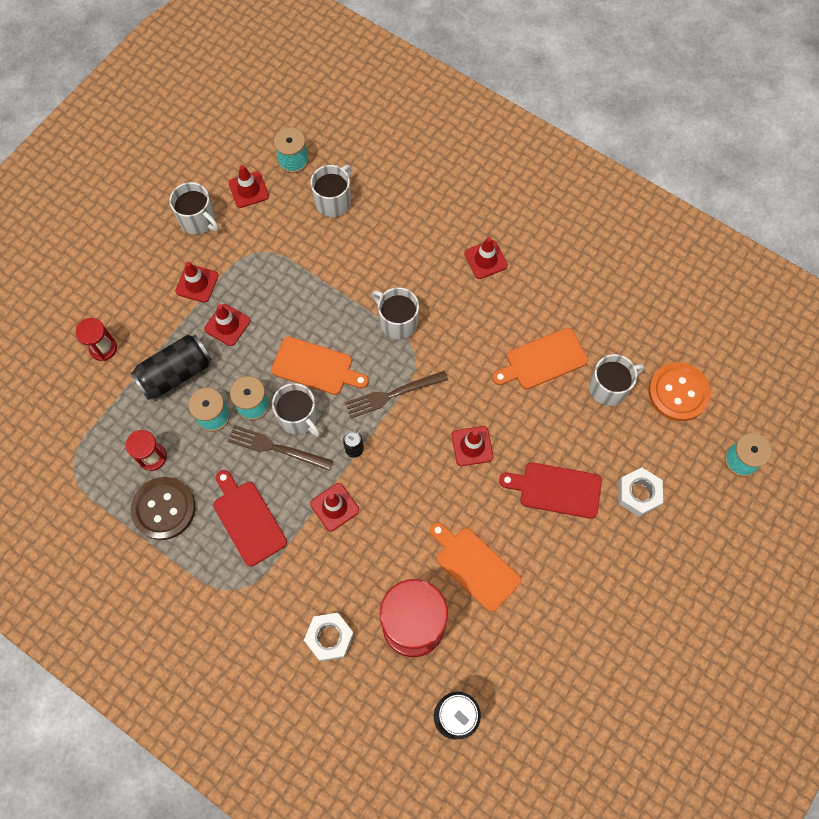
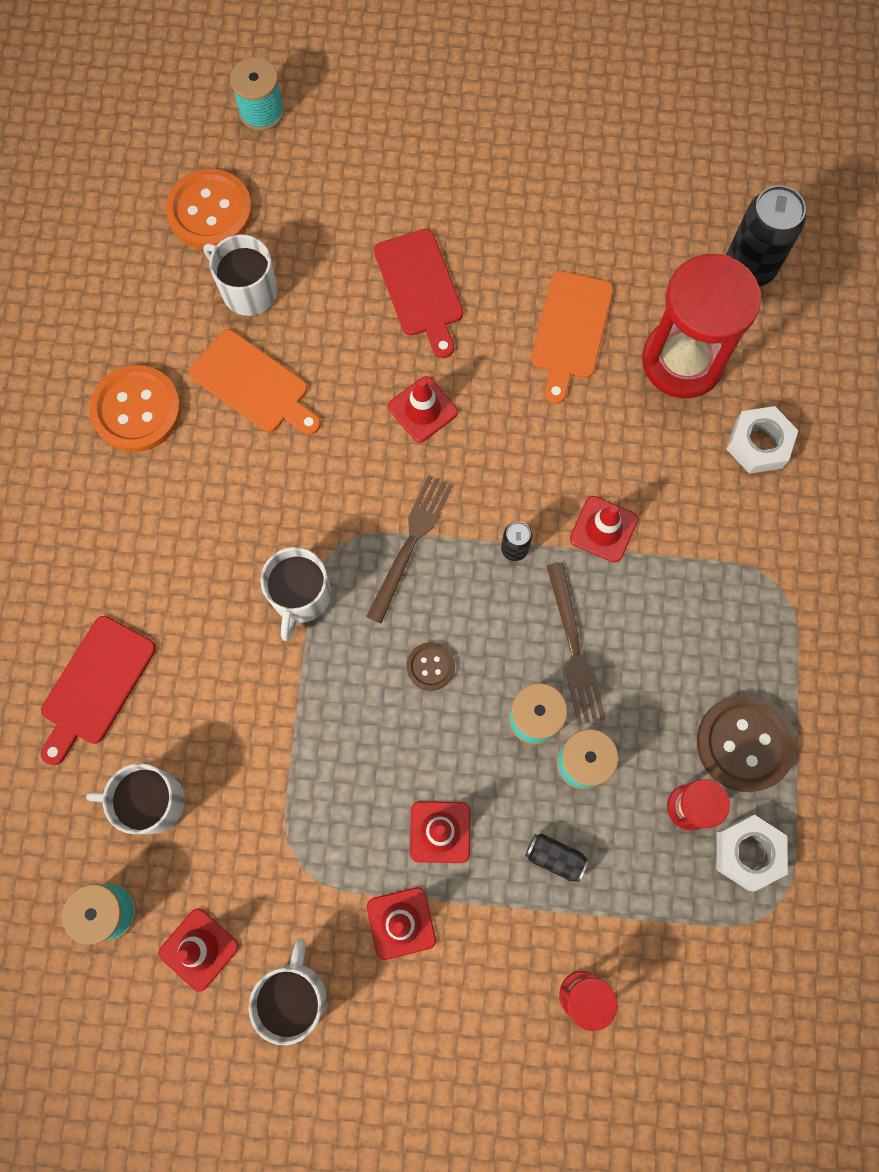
camera: 120 degrees left, 5 degrees up
black can [130,335,212,400] -> black can [525,833,589,882], size x0.48
red cutting board [213,470,287,566] -> red cutting board moved to [41,616,156,765]
orange cutting board [271,336,369,395] -> brown button [407,642,455,691]
white mug [272,383,320,437] -> none
brown fork [345,371,448,418] -> brown fork turned 105 degrees counterclockwise [366,475,453,624]
red traffic cone [464,237,508,279] -> none
white nut [618,468,663,517] -> white nut moved to [716,815,788,892]
none -> orange button [89,365,181,452]

